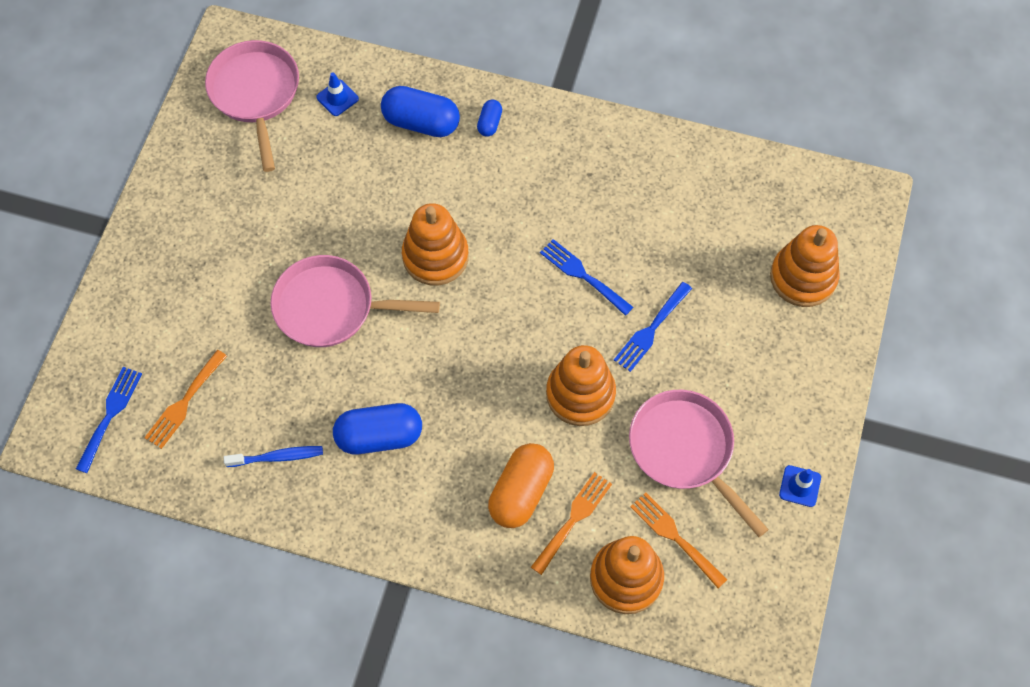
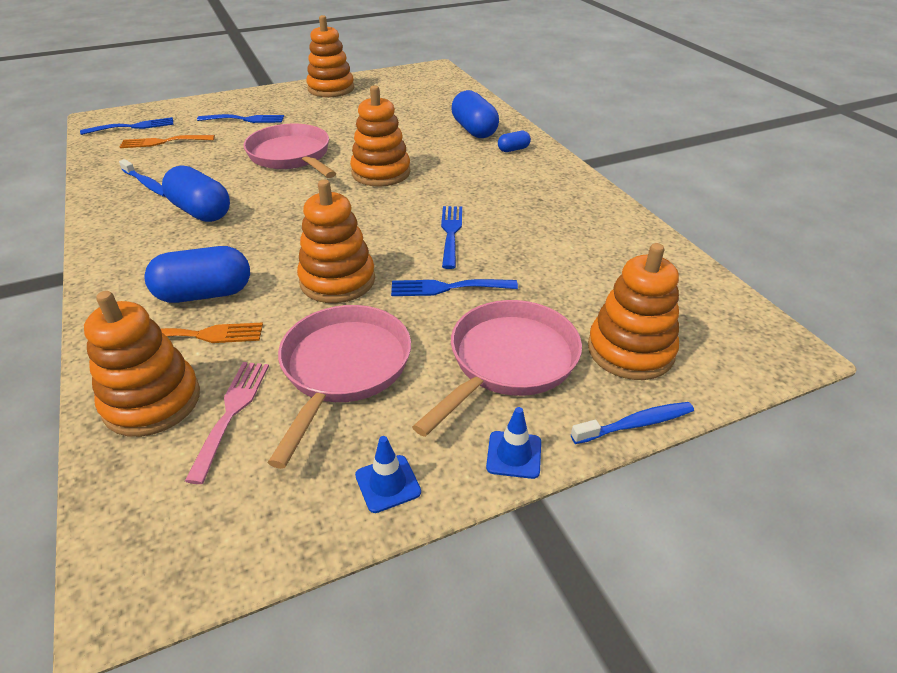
camera: 50 degrees right, 25 degrees down
pink pan [205,40,299,172] -> pink pan moved to [412,300,582,437]
blue traffic cone [316,72,359,116] -> blue traffic cone moved to [486,407,541,479]
orange capsule [488,443,554,528] -> blue capsule [144,246,250,303]
orange fork [630,492,727,588] -> pink fork [185,362,269,484]
none -> blue fork [197,114,284,123]
none -> orange stacking toy [306,15,354,97]
none -> blue toothbrush [571,402,694,444]

